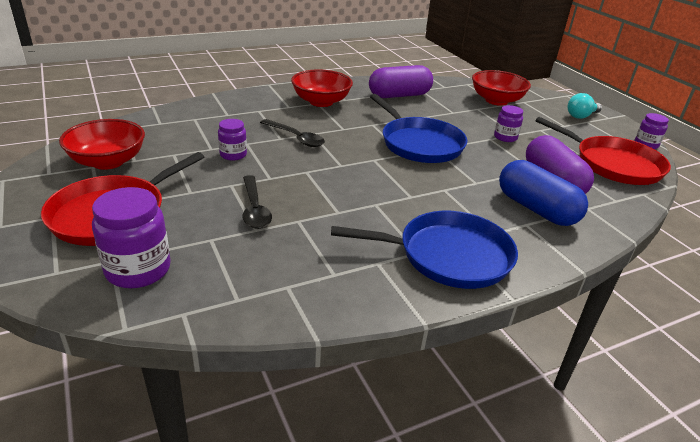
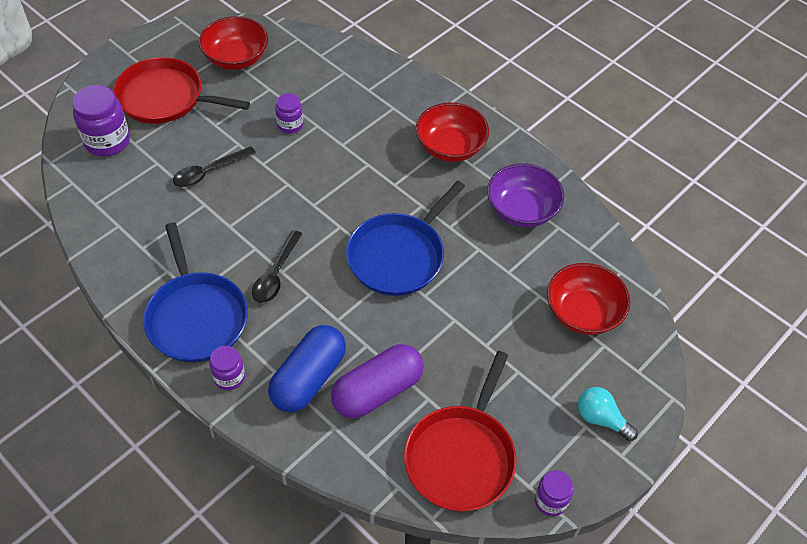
camera: 70 degrees right, 20 degrees up
black spoon [260,119,325,147] -> black spoon moved to [252,230,302,303]
purple capsule [369,65,433,98] -> purple bowl [487,164,565,227]
purple jar [494,105,523,142] -> purple jar moved to [210,346,245,390]

